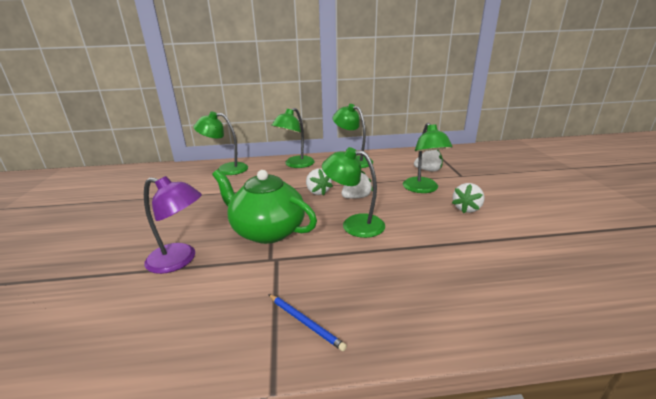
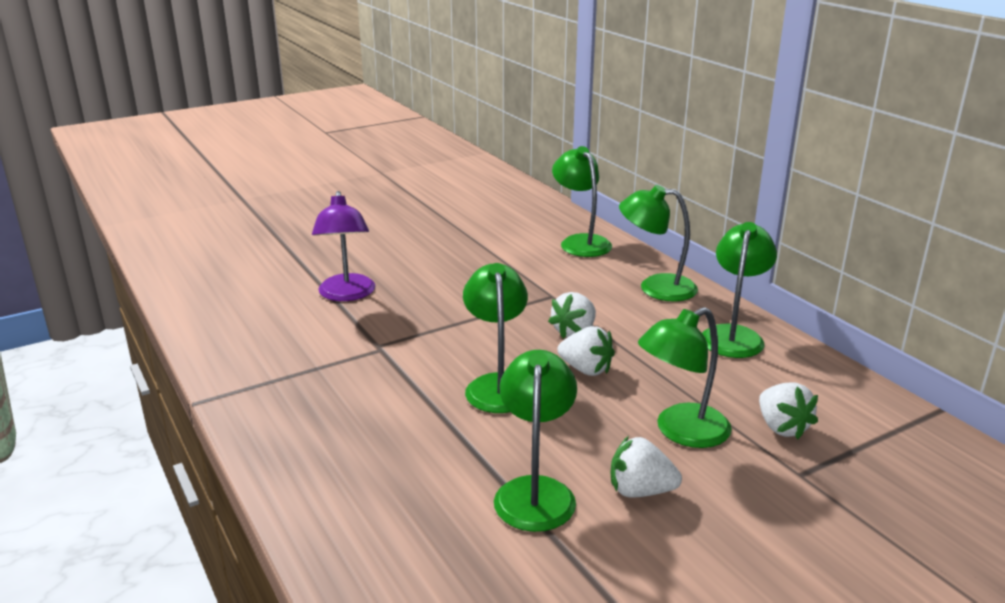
camera: 65 degrees right, 0 degrees up
green teapot [212,170,317,244] -> none
blue pencil [268,294,347,351] -> none
none -> green lamp [494,350,577,532]

